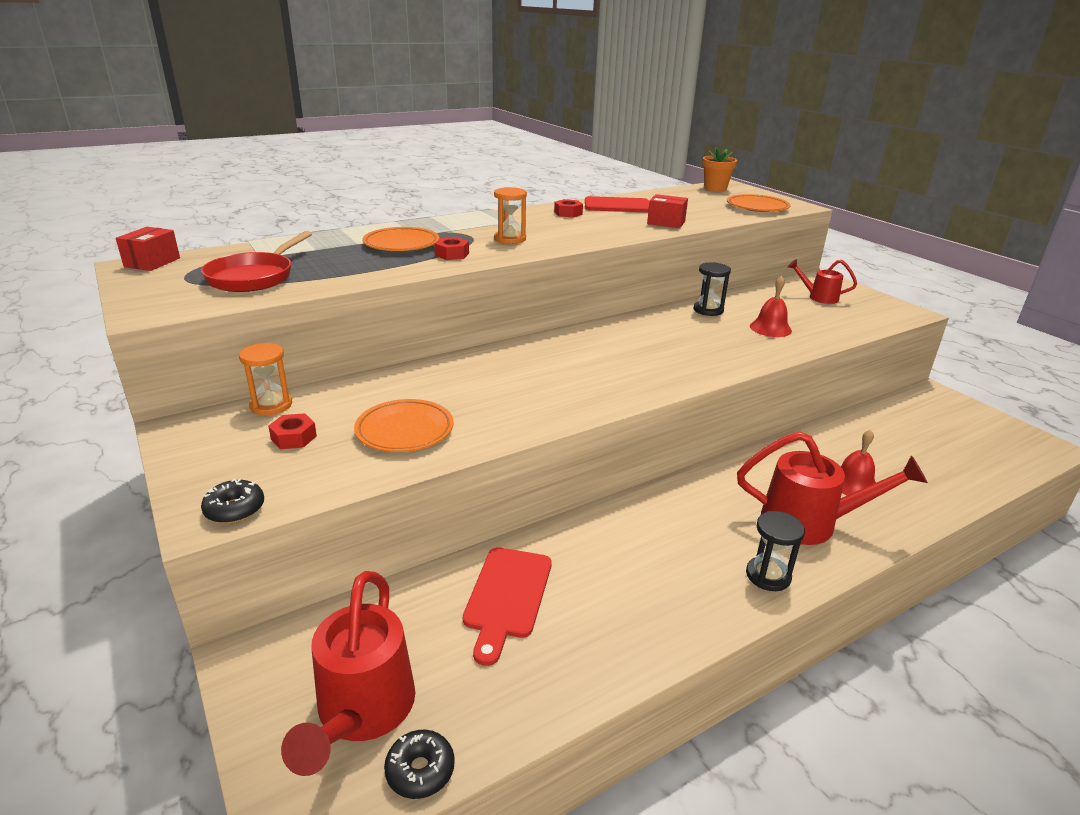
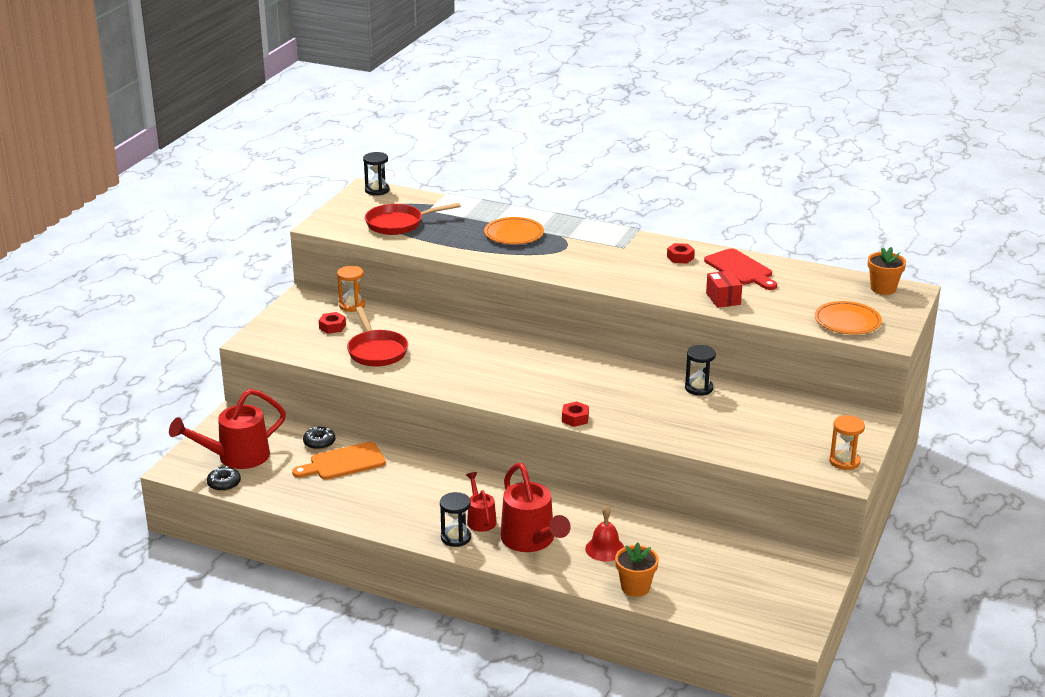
camera: 55 degrees right, 0 degrees up
red box [116,227,180,271] -> black hourglass [363,152,390,196]
black donut [201,478,264,524] -> black donut moved to [303,427,335,450]
orange plate [354,399,454,452] -> red pan [347,307,408,367]
red nut [434,237,469,260] -> red nut moved to [562,401,589,427]
red cutting board [463,547,552,666] -> orange cutting board [292,442,386,480]
orange hourglass [494,187,527,244] -> orange hourglass moved to [829,415,865,470]
red bell [750,276,792,337] -> none
red watering can [787,259,857,304] -> red watering can moved to [466,472,497,532]
none -> orange flower pot [615,542,659,597]

